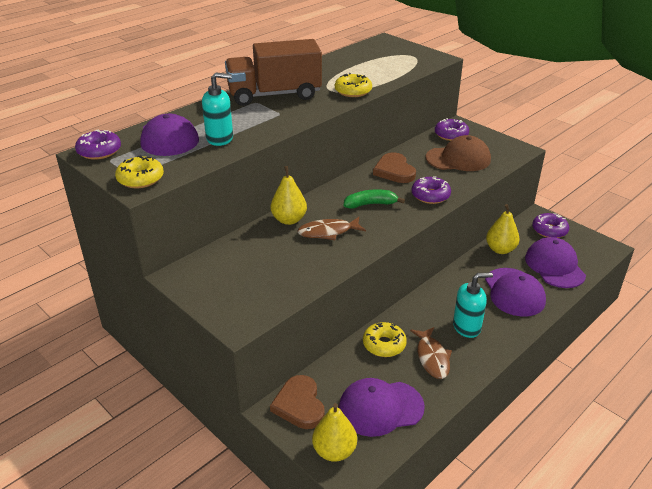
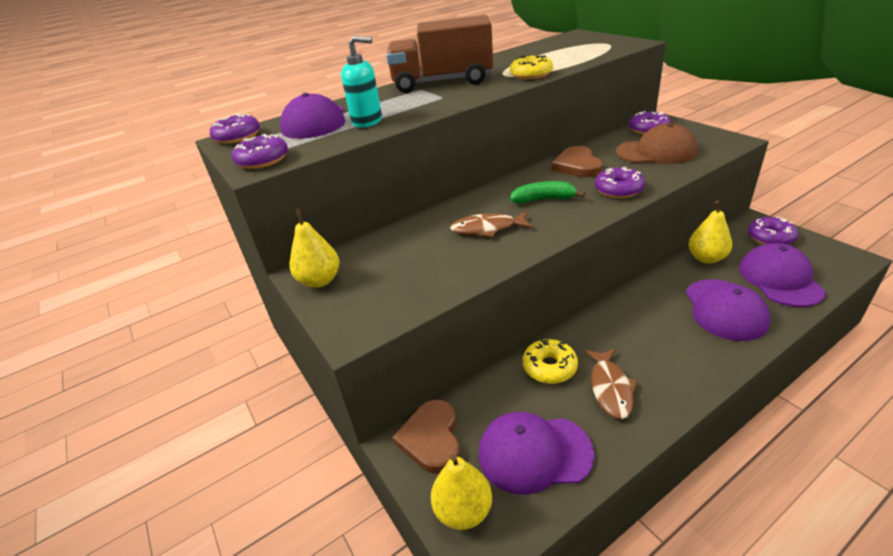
camera: 15 degrees right, 0 degrees up
yellow donut [115,155,164,188] -> purple donut [232,134,288,169]
yellow pear [271,166,307,225] -> yellow pear moved to [290,209,339,288]
turquoise soap dispenser [453,273,493,338] -> none

